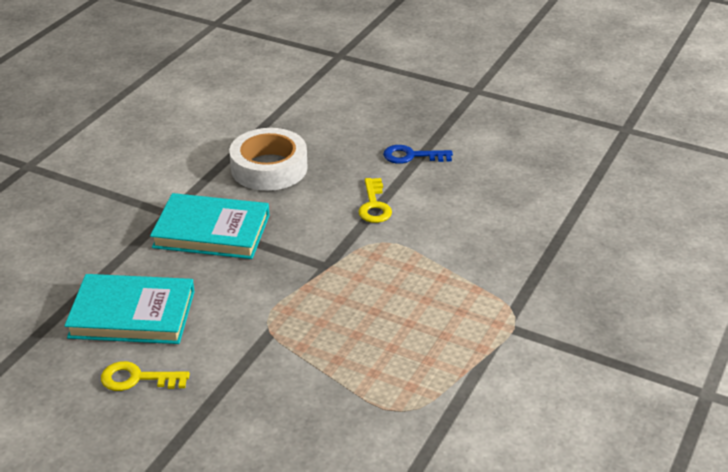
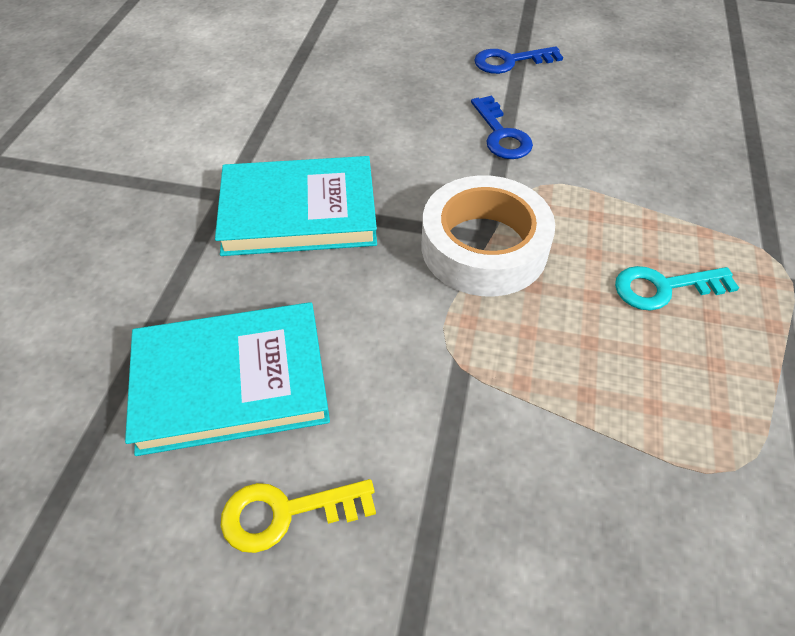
camera: 15 degrees left, 15 degrees up
white tape [229,128,308,191] -> white tape moved to [422,175,555,297]
yellow key [358,178,392,223] -> blue key [471,95,533,159]
none -> turquoise key [615,266,739,311]

